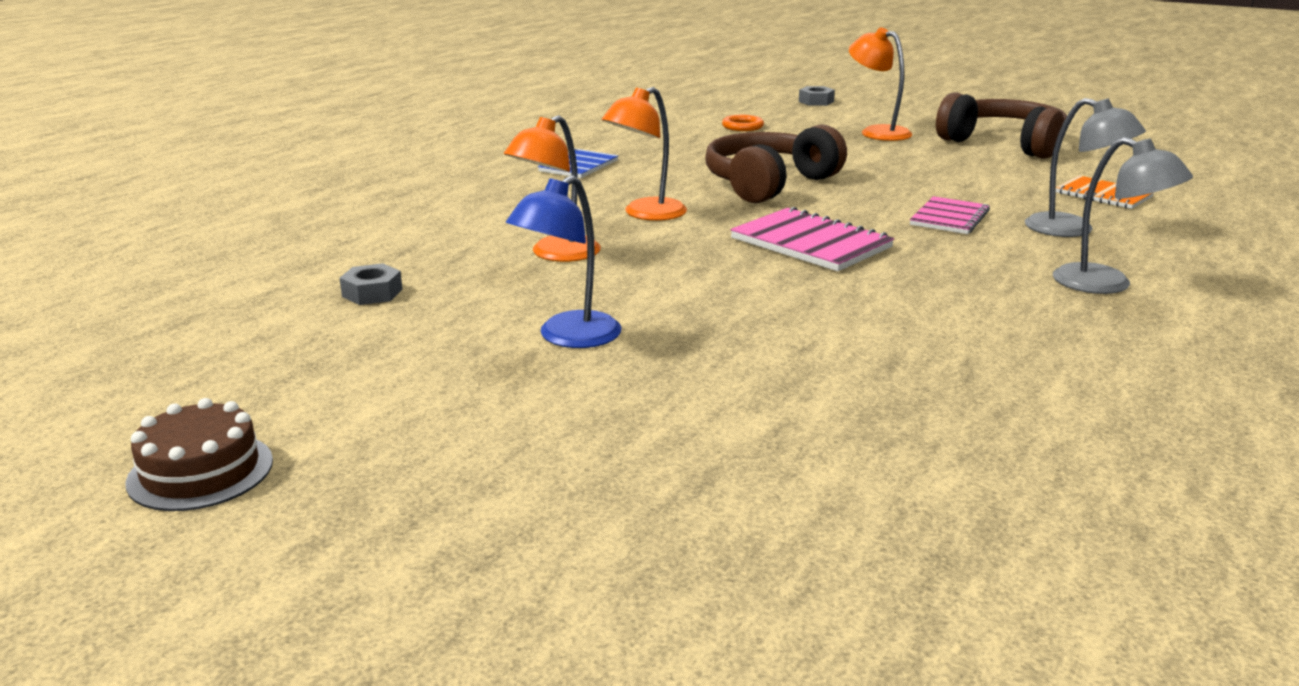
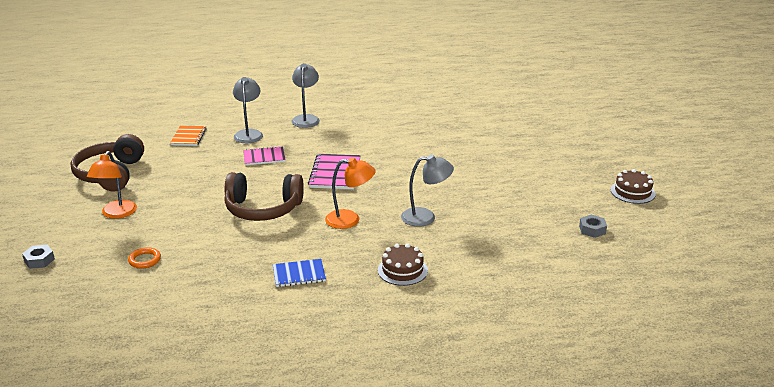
camera: 130 degrees left, 5 degrees up
grey nut [340,263,403,305] -> grey nut moved to [579,215,607,238]
orange lamp [504,115,601,262] -> grey lamp [401,155,454,227]
blue lamp [506,175,621,348] -> none
none -> brown cake [378,243,428,286]

